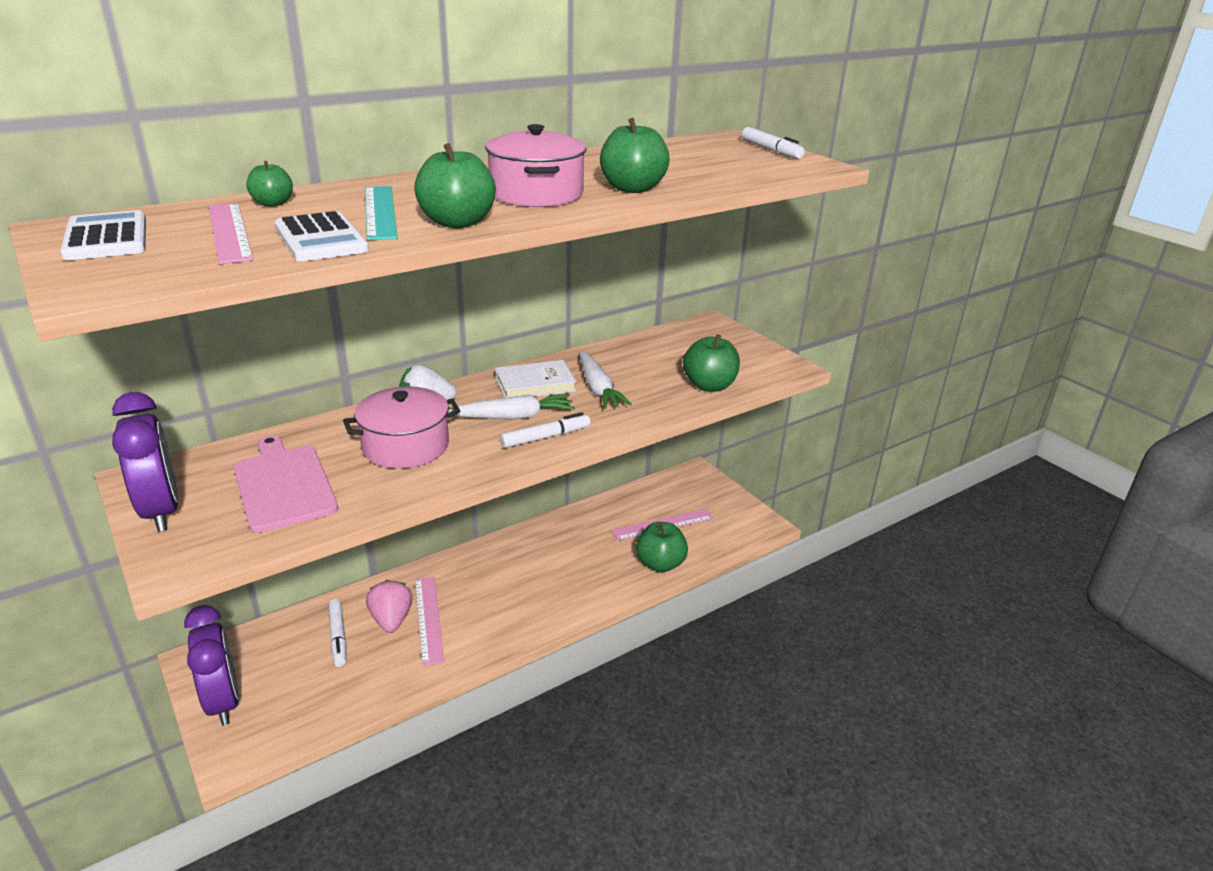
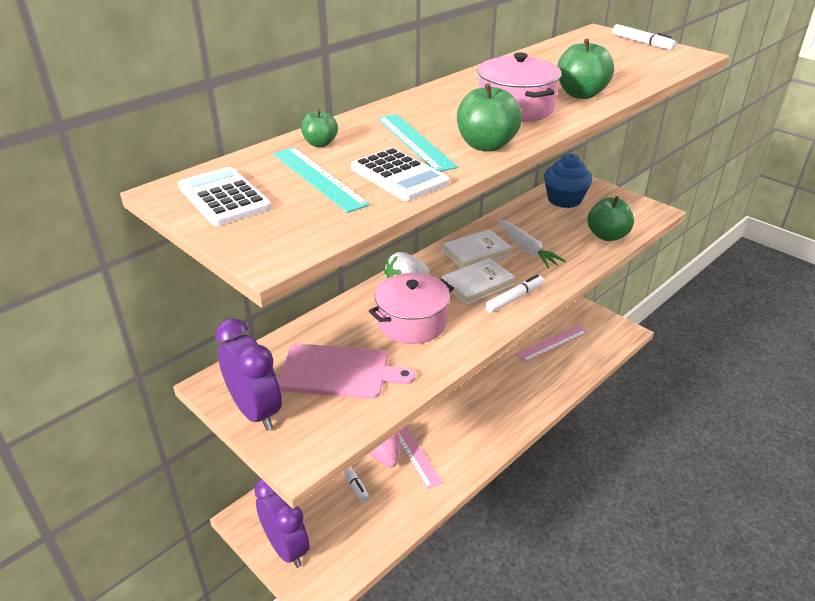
camera: 10 degrees left, 5 degrees up
pink ruler [209,203,254,264] -> turquoise ruler [273,147,370,213]
pink cutting board [234,435,338,533] -> pink cutting board turned 135 degrees clockwise [278,344,415,399]
white carrot [448,394,575,419] -> white book [441,258,516,305]
green apple [636,522,688,572] -> none
none -> blue cupcake [544,153,592,208]

